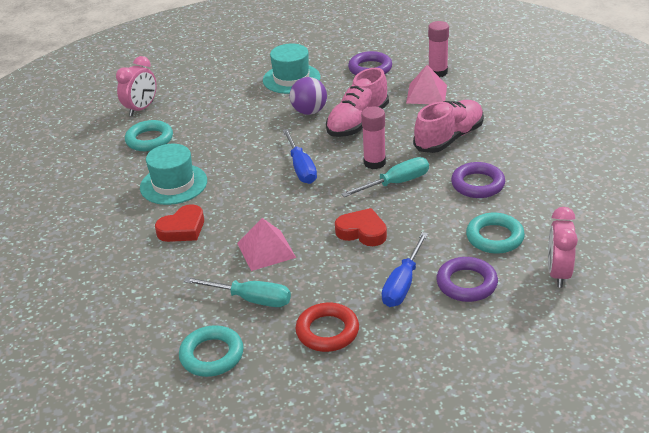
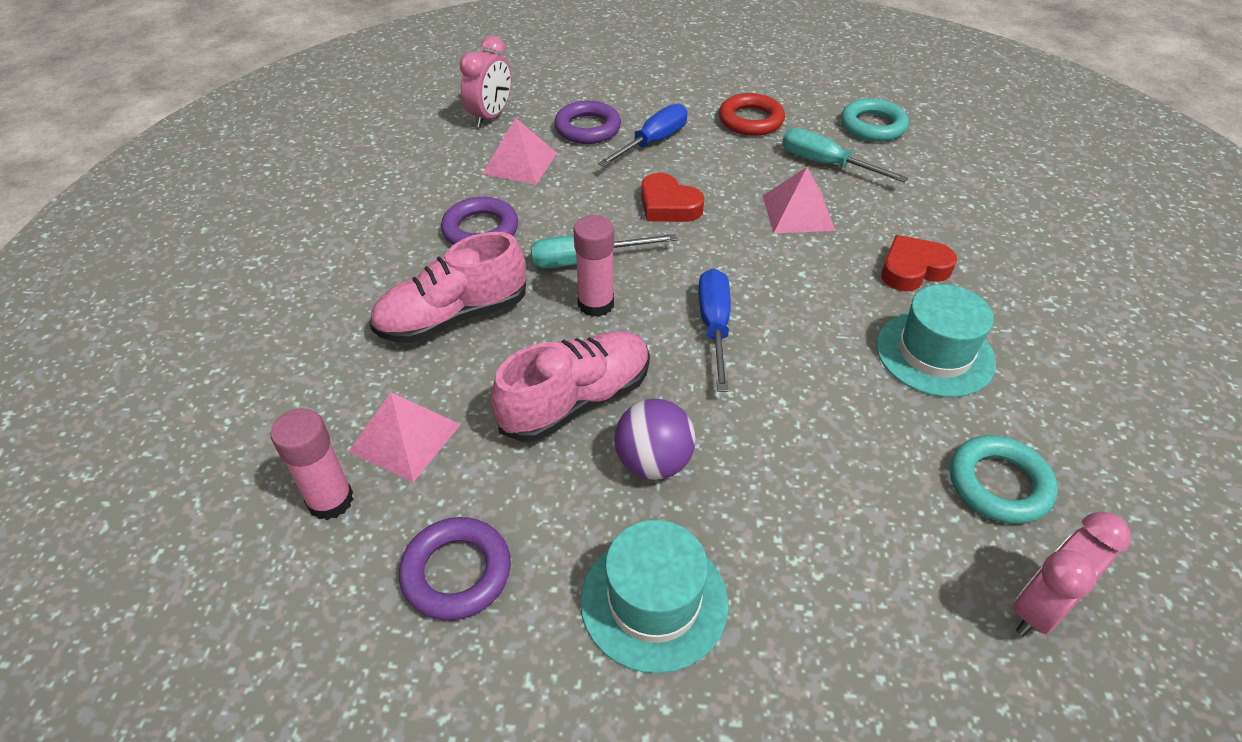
camera: 165 degrees left, 10 degrees up
turquoise ring [466,213,525,254] -> pink pyramid [482,118,557,184]

